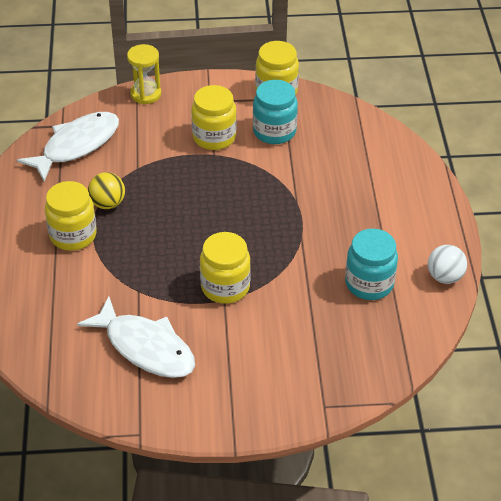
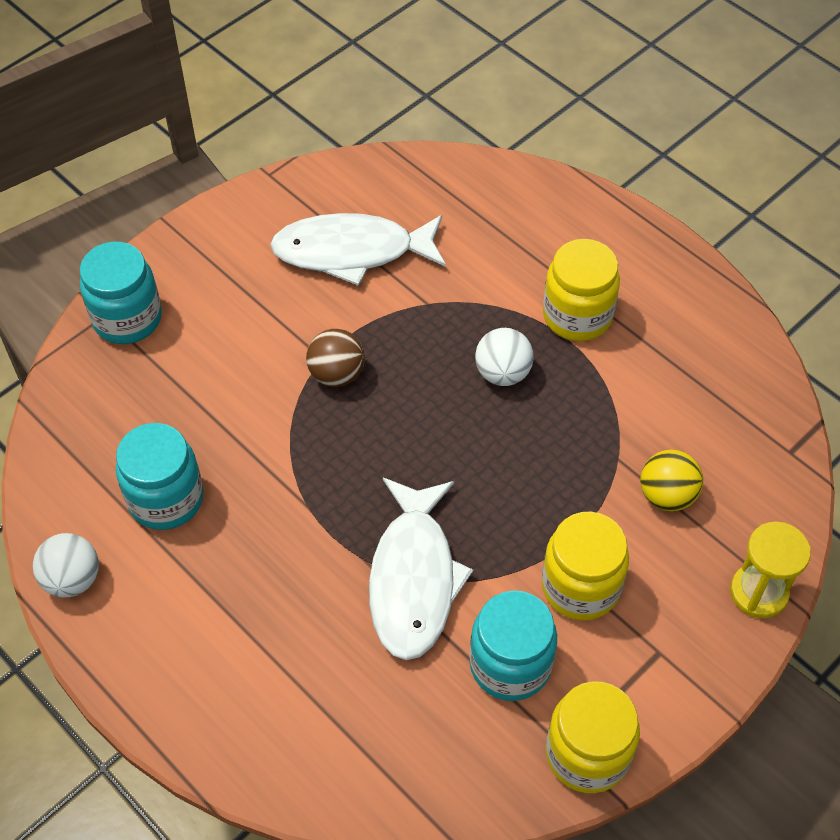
camera: 140 degrees right, 10 degrees up
white fish [17,112,119,181] -> white fish moved to [369,478,473,660]
yellow ball [88,172,125,209] -> yellow ball moved to [640,450,703,511]
yellow jar [200,232,251,304] -> brown ball [306,329,365,387]
none -> turquoise jar [80,242,162,344]
none -> white ball [475,328,534,386]

